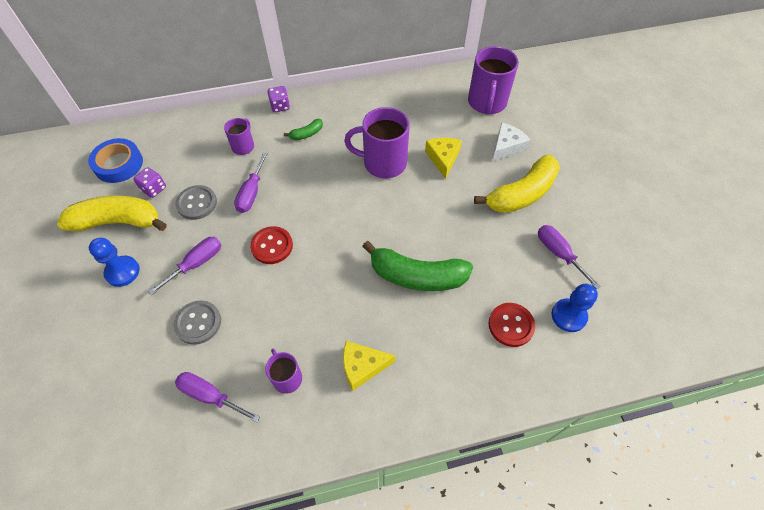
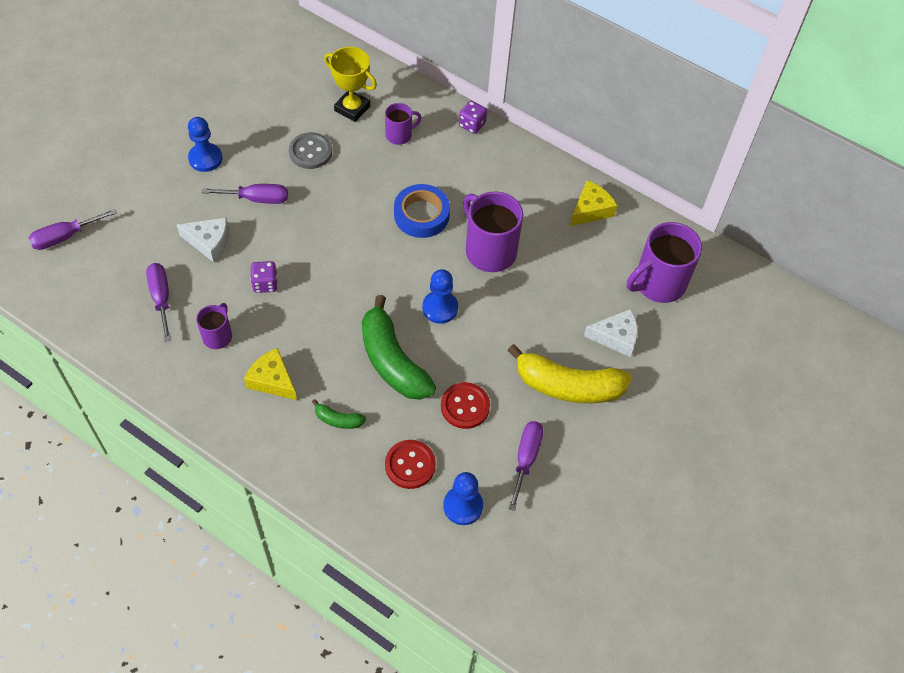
camera: 45 degrees right, 0 degrees up
yellow banana [57,196,167,231] -> none
blue tape [88,138,143,183] -> blue tape moved to [394,184,450,238]
purple dice [133,167,166,198] -> purple dice moved to [250,261,278,293]
grey button [174,300,221,345] -> white cheese [177,218,229,262]
purple screwdriver [234,152,268,213] -> purple screwdriver moved to [29,209,117,250]
red button [250,226,293,264] -> red button moved to [441,382,490,429]
green banana [284,119,323,140] -> green banana moved to [312,399,366,429]
yellow cheese [425,138,462,179] -> yellow cheese moved to [570,180,617,226]
none -> yellow trophy [324,47,377,122]
none -> blue pawn [422,269,458,324]

